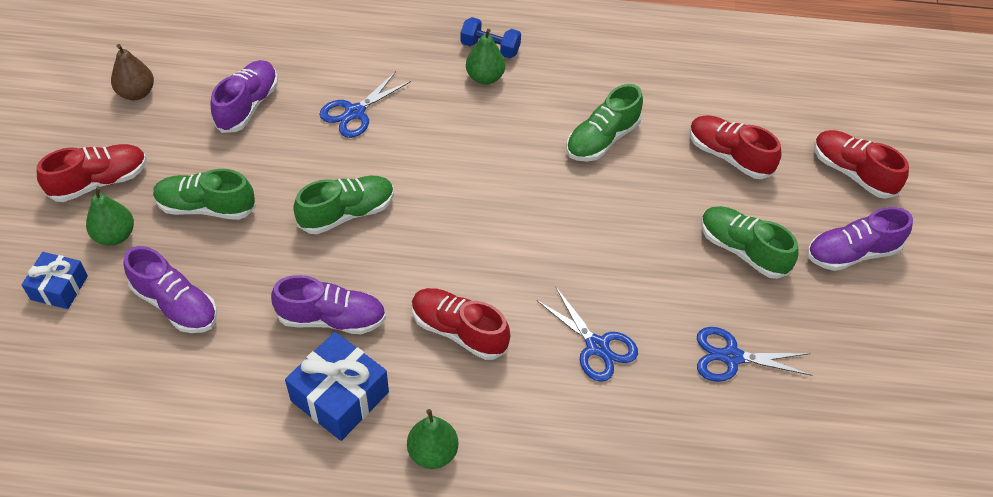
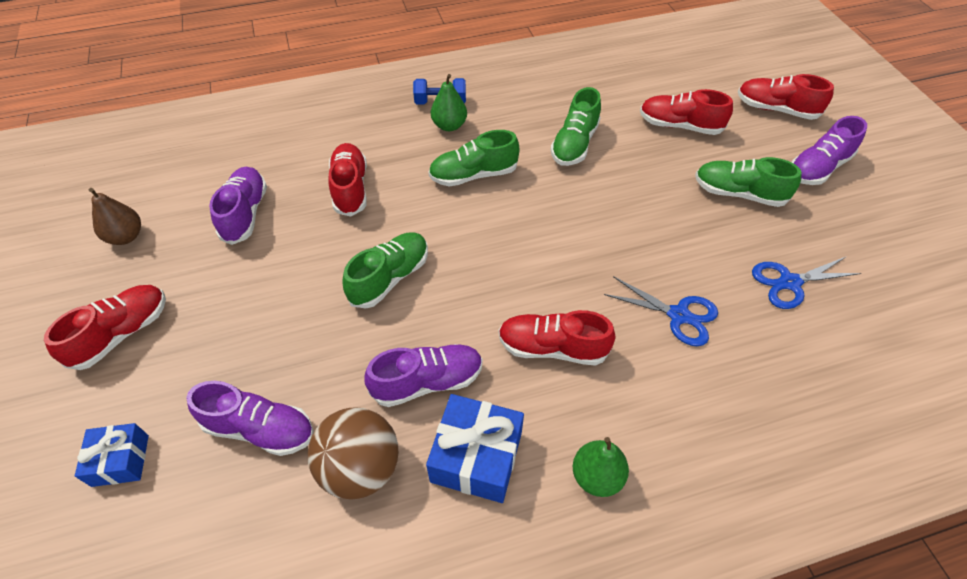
camera: 20 degrees left, 0 degrees up
green pear [86,186,134,246] -> none
green shoe [153,169,256,220] -> green shoe moved to [428,130,519,187]
blue scissors [319,72,411,138] -> red shoe [328,143,367,217]
none -> brown ball [308,408,399,500]

